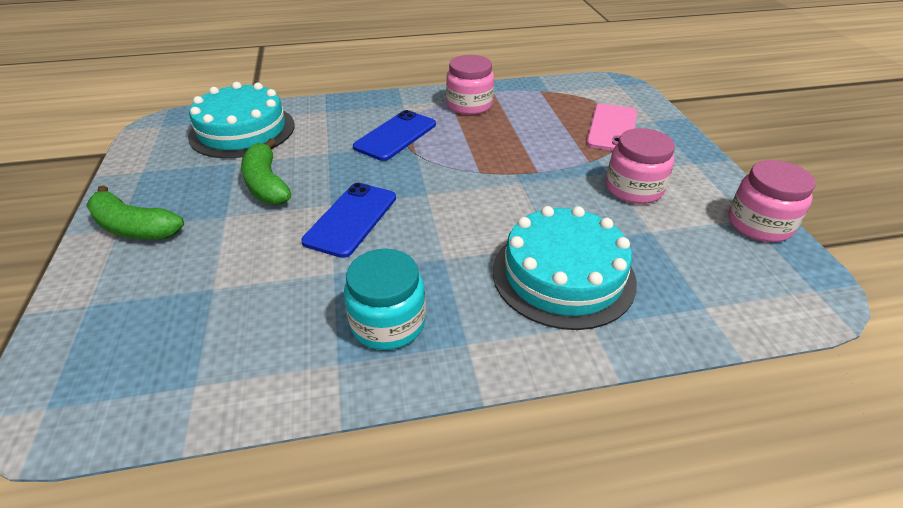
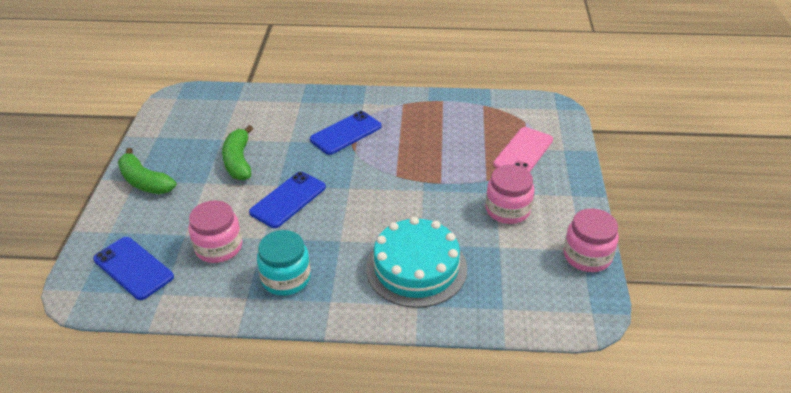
camera: 15 degrees right, 0 degrees up
turquoise cake [188,82,294,158] -> none
pink jar [446,55,494,115] -> pink jar moved to [189,200,242,263]
none -> blue phone [93,237,174,300]

